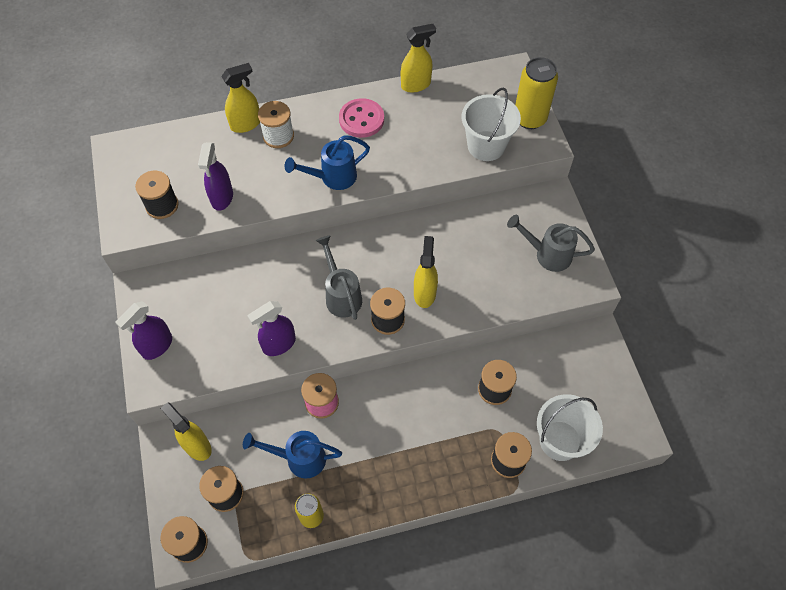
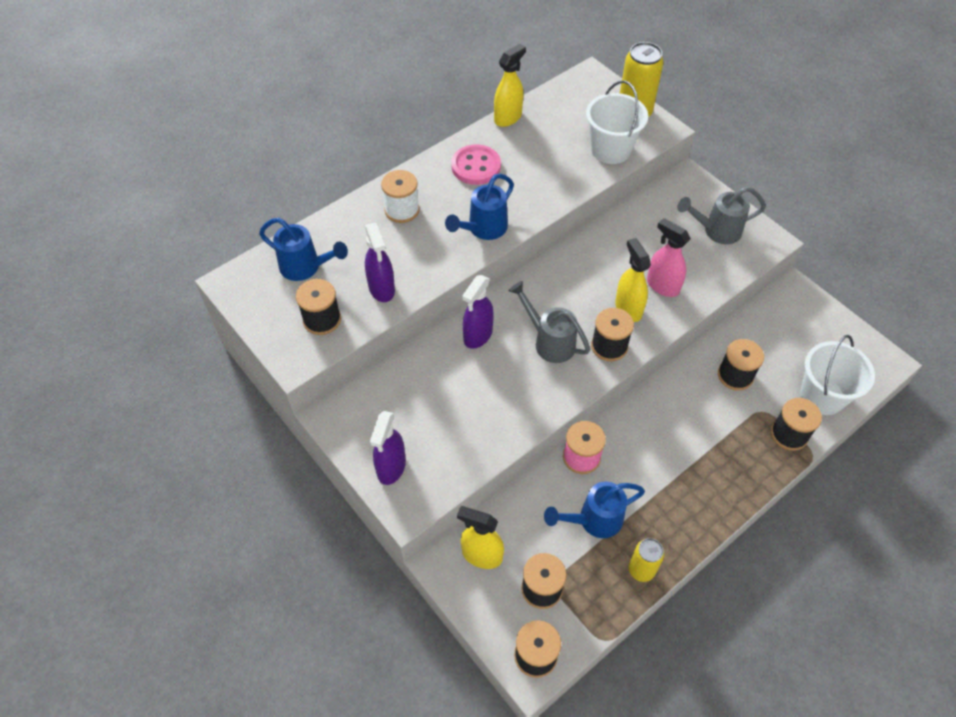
camera: 25 degrees left, 5 degrees down
yellow spray bottle [221,63,260,133] -> none
purple spray bottle [248,301,296,356] -> purple spray bottle moved to [462,275,494,349]
none -> blue watering can [259,218,348,281]
none -> pink spray bottle [647,218,691,297]

